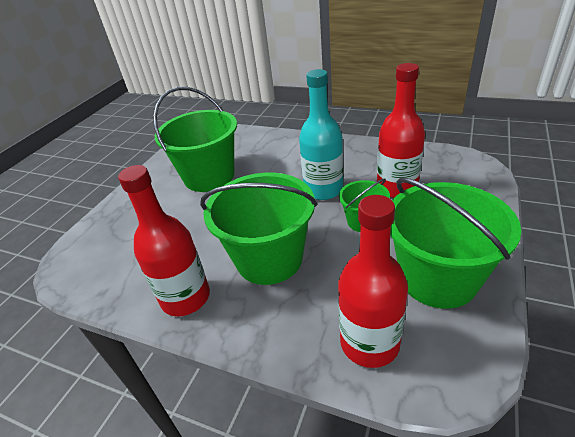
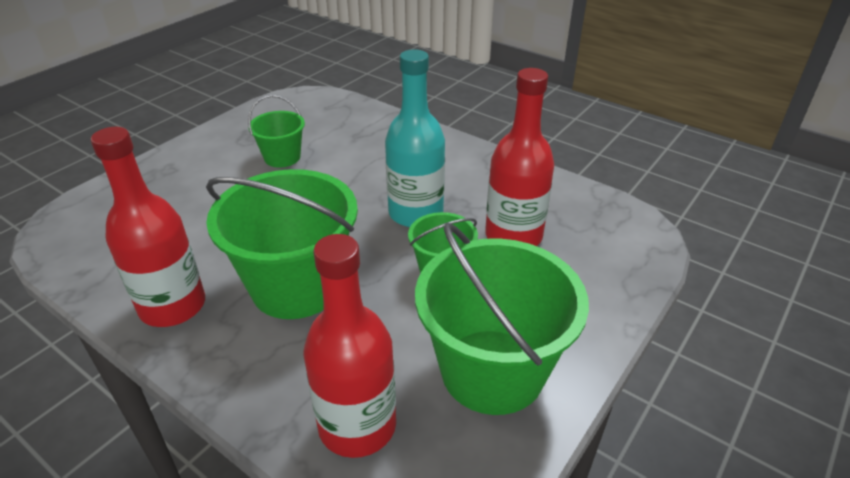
camera: 10 degrees right, 0 degrees up
green bucket [153,87,237,192] -> green bucket [248,95,305,168], size x0.51

